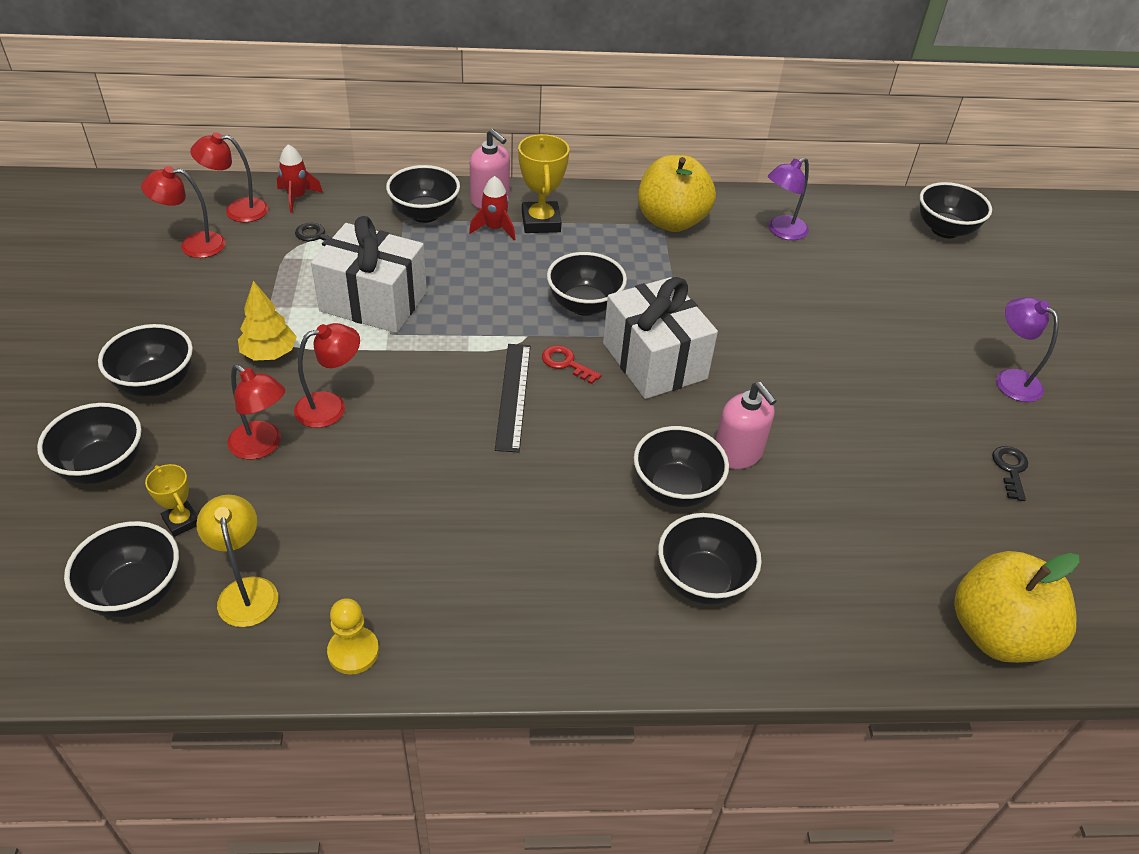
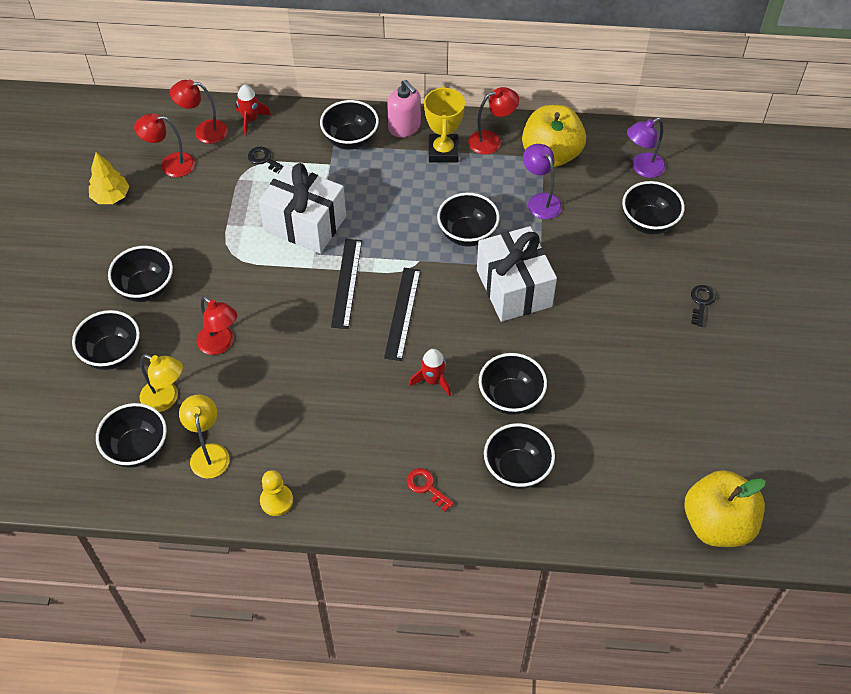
camera: 10 degrees right, 10 degrees up
yellow trophy [145,464,198,537] -> yellow lamp [140,354,183,412]
yellow tree [238,281,297,361] -> yellow tree moved to [89,152,129,204]
red lamp [294,323,360,428] -> red lamp moved to [468,87,519,155]
red rocket [469,176,515,240] -> red rocket moved to [409,349,451,396]
red key [542,345,601,384] -> red key moved to [406,468,454,511]
pink soap dispenser [716,382,776,469] -> none
black bowl [920,182,992,238] -> black bowl moved to [622,181,685,235]
black key [992,446,1028,501] -> black key moved to [691,285,716,327]
purple lamp [996,297,1059,402] -> purple lamp moved to [523,144,562,219]
none -> black ruler [331,239,362,329]

